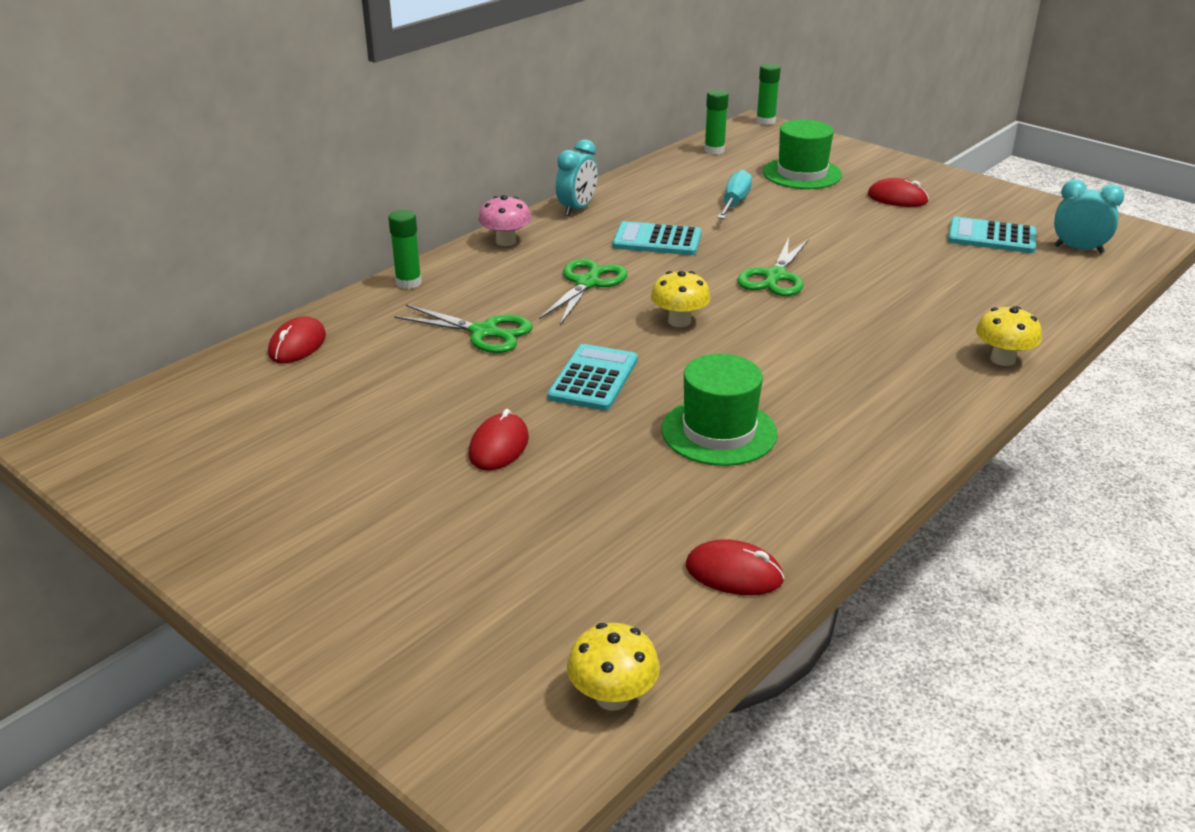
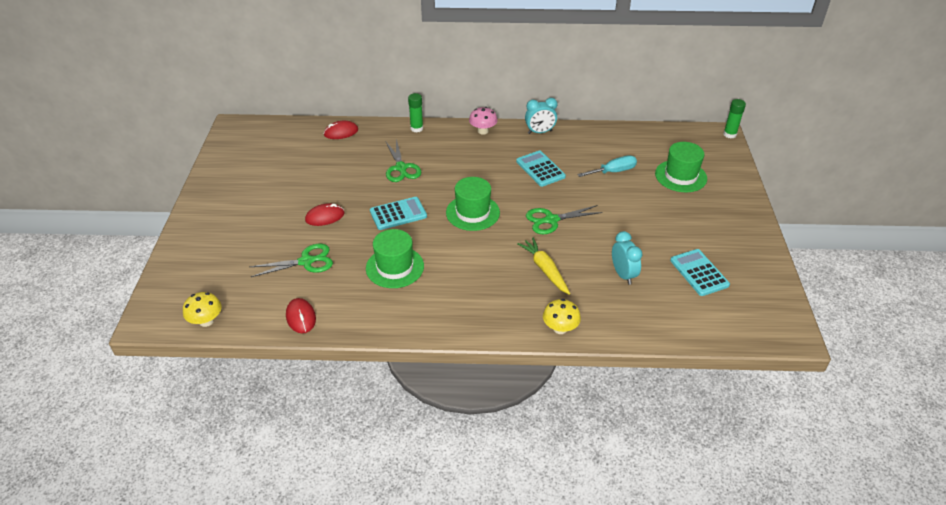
camera: 50 degrees right, 10 degrees up
green scissors [539,259,627,325] -> green scissors moved to [250,244,333,277]
yellow mushroom [651,271,711,327] -> green hat [446,177,500,231]
green glue stick [704,89,729,154] -> none
red mouse [868,178,929,207] -> none
turquoise clock [1054,179,1124,253] -> turquoise clock moved to [612,231,643,285]
none -> yellow carrot [517,238,570,295]

